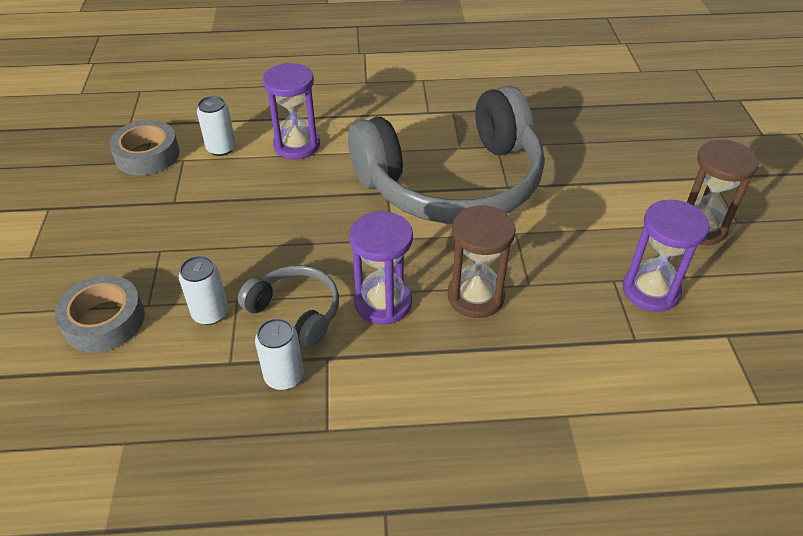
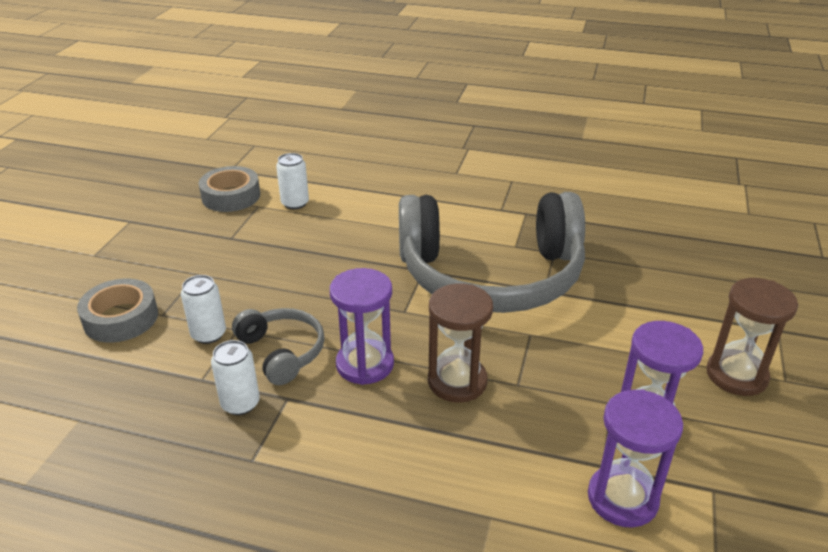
camera: 20 degrees right, 10 degrees down
purple hourglass [263,63,320,160] -> purple hourglass moved to [588,389,683,528]

